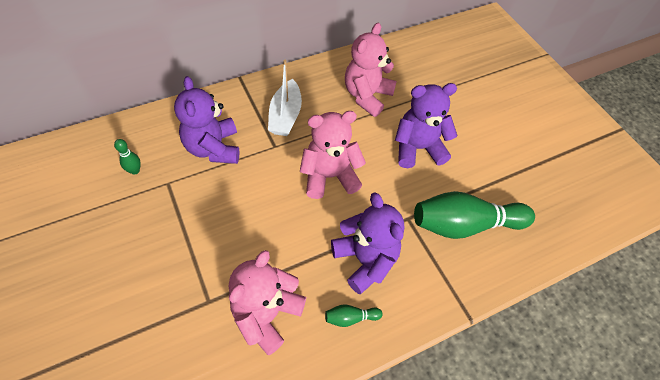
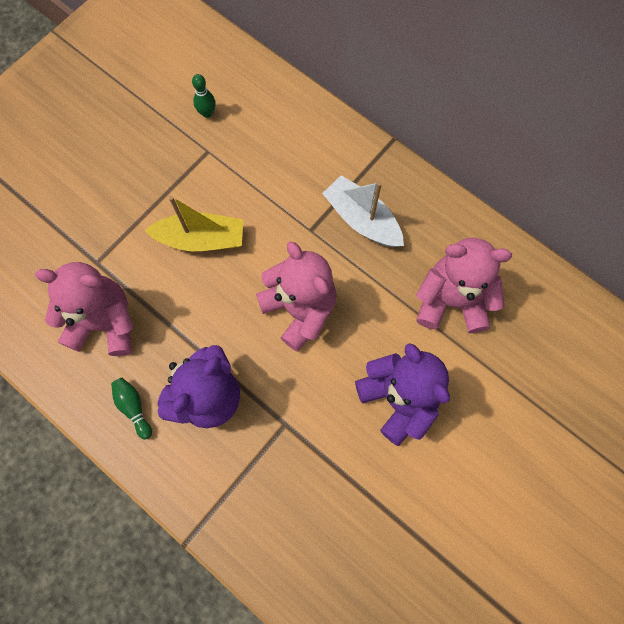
camera: 70 degrees right, 15 degrees up
purple teddy bear [174,76,240,164] -> none
white boat [268,60,302,136] -> white boat turned 60 degrees clockwise [322,175,404,247]
green bowling pin [414,191,535,239] -> none
none -> yellow boat [145,196,243,251]

